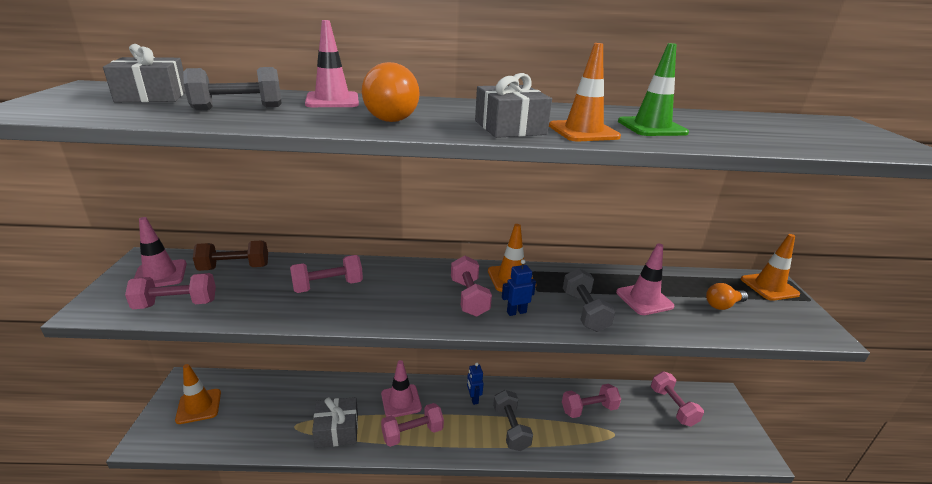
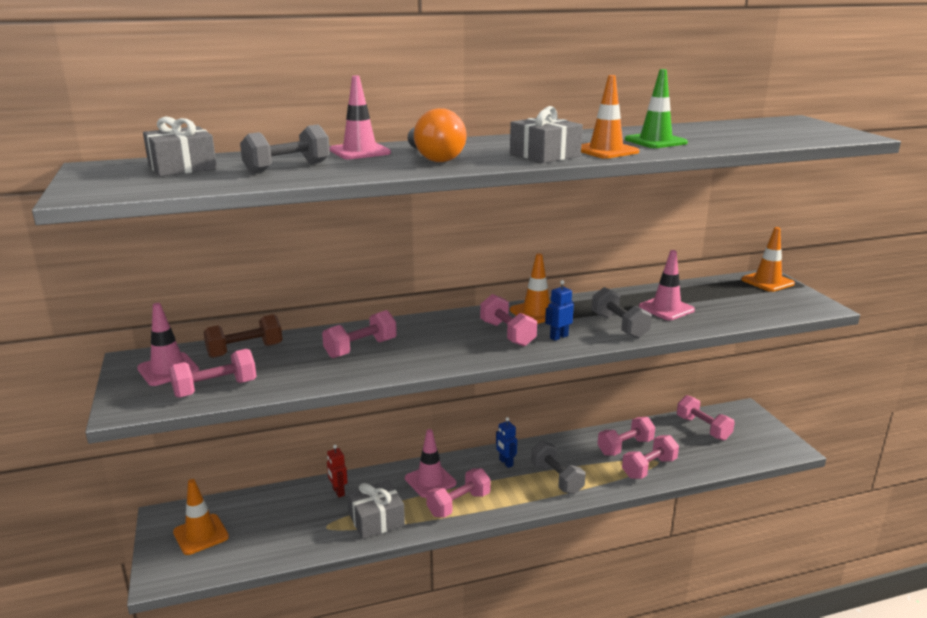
camera: 15 degrees left, 5 degrees down
orange light bulb [706,283,748,310] -> none
none -> red robot [327,444,348,497]
none -> pink dumbbell [622,435,679,479]

